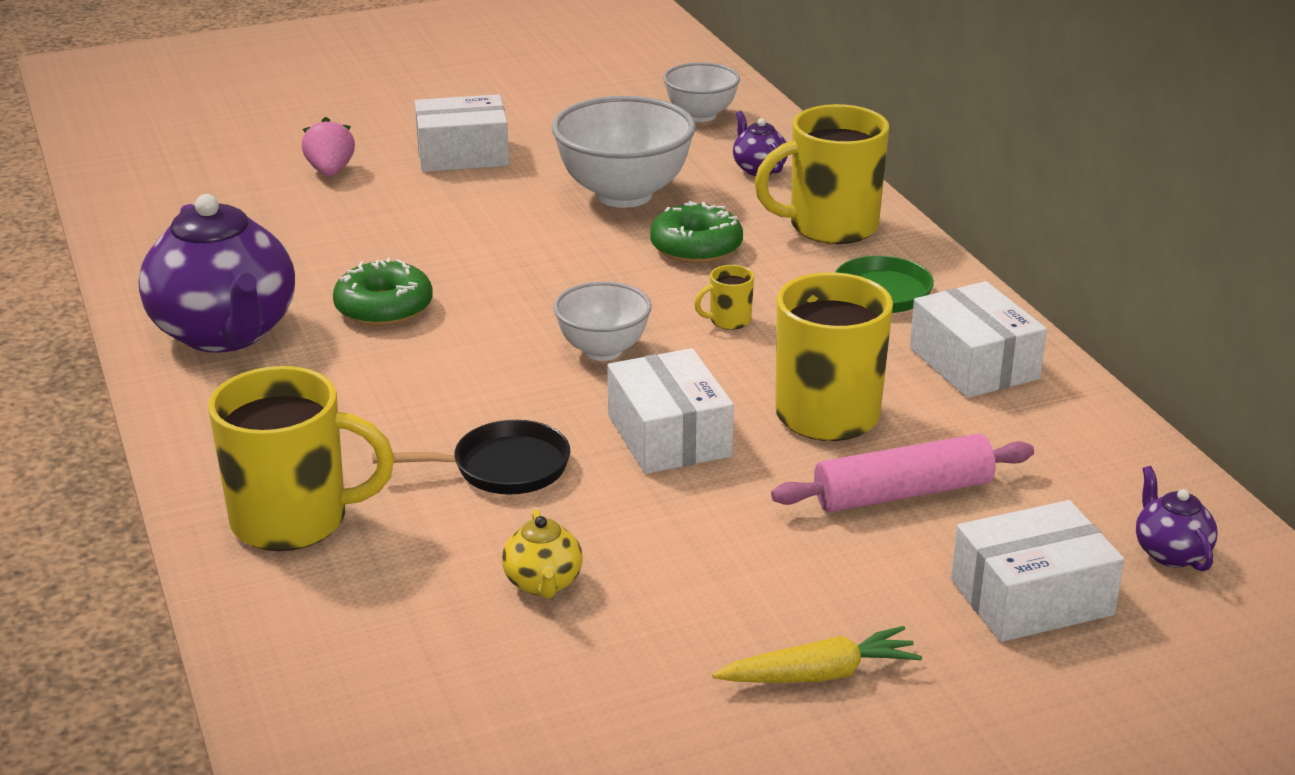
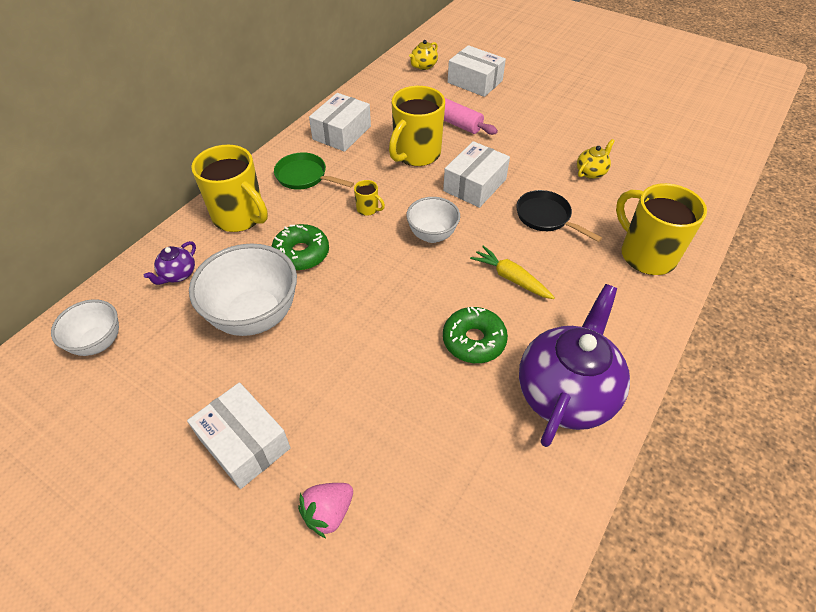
camera: 125 degrees left, 20 degrees up
yellow carrot [712,626,922,683] -> yellow carrot moved to [470,246,555,299]
purple teapot [1136,466,1217,571] -> yellow teapot [409,40,438,70]

